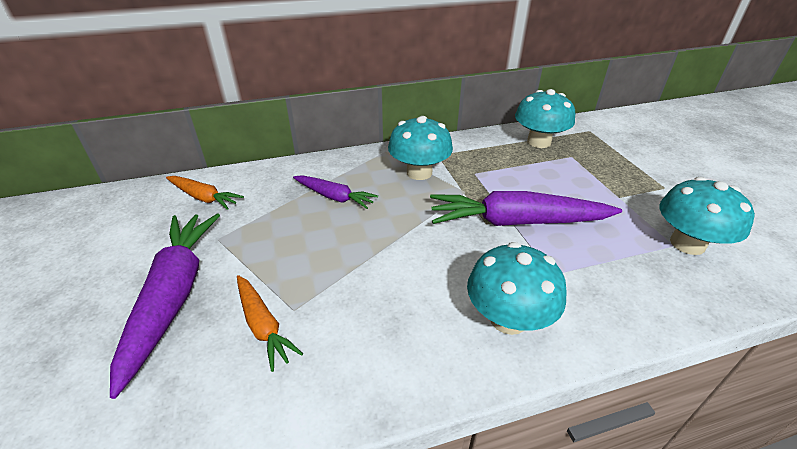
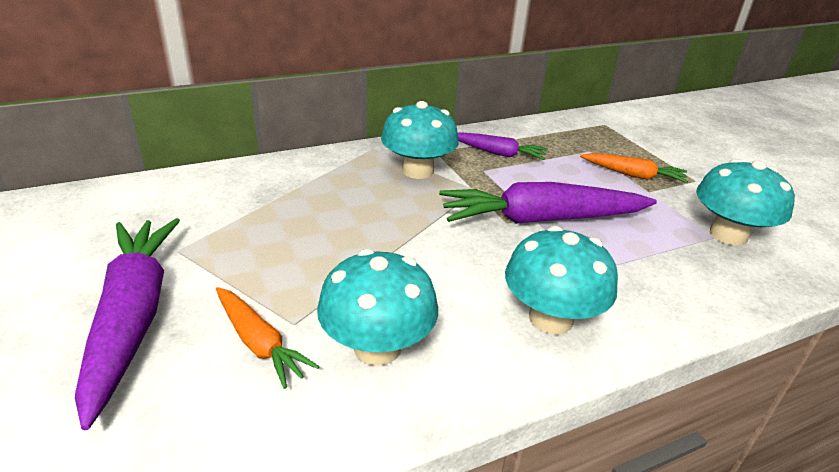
camera: 10 degrees left, 5 degrees down
orange carrot [166,176,244,210] -> orange carrot moved to [580,153,688,183]
purple carrot [293,175,378,209] -> purple carrot moved to [458,132,548,160]
turquoise mushroom [515,89,575,148] -> turquoise mushroom moved to [317,249,438,366]

